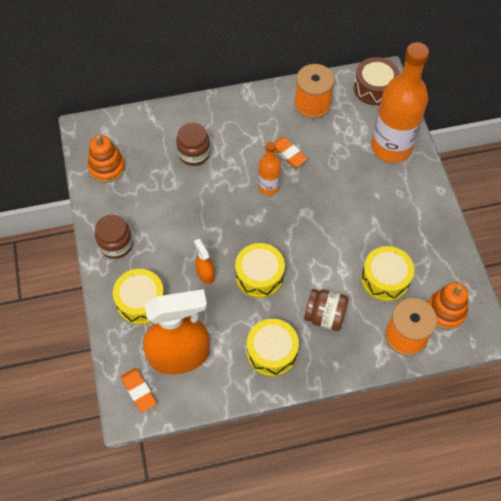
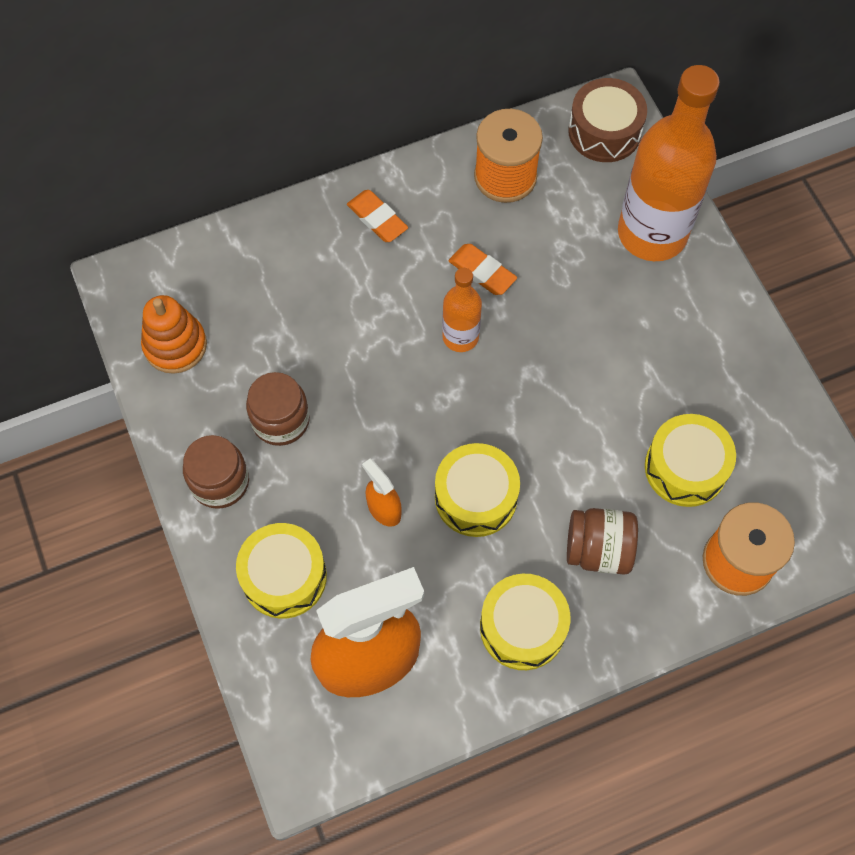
camera: 10 degrees left, 5 degrees up
orange eraser [121,368,157,413] -> orange eraser moved to [347,190,408,242]
brown jar [176,123,210,166] -> brown jar moved to [246,372,310,446]
orange stacking toy [428,282,468,330] -> none

